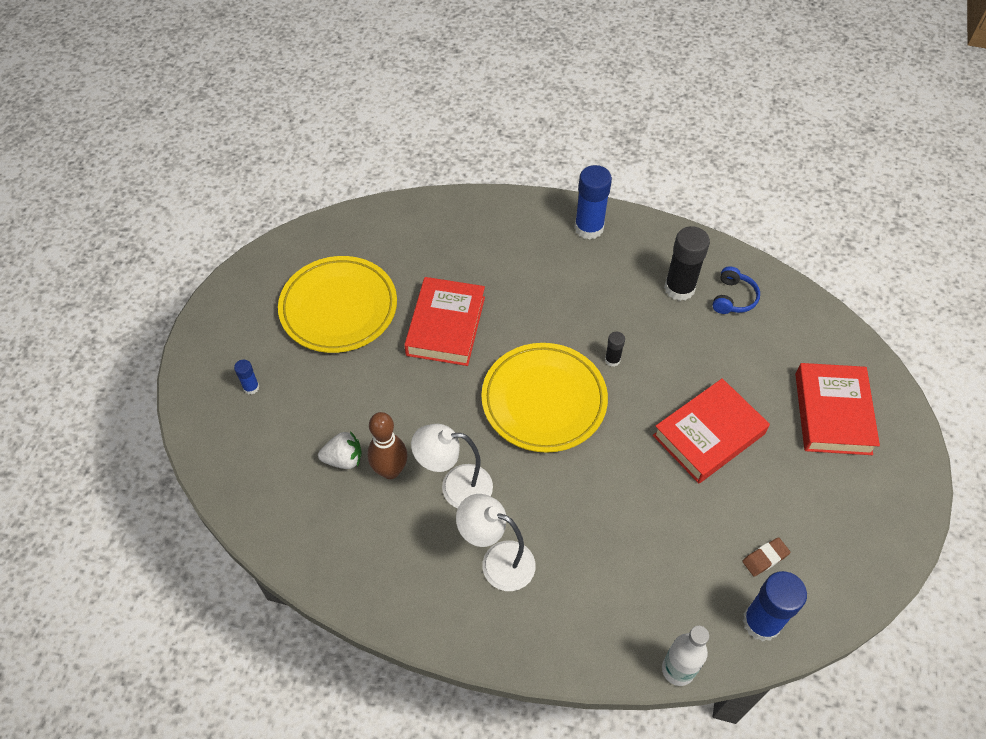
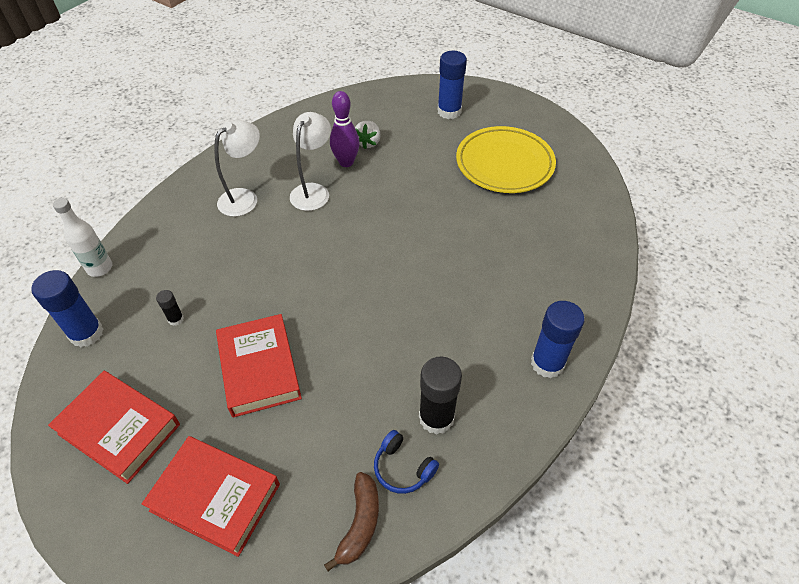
camera: 110 degrees right, 5 degrees down
blue glue stick [234,360,260,395] -> blue glue stick [437,51,467,119], size x2.05
brown bowling pin [367,412,408,479] -> purple bowling pin [330,91,360,167]
red book [404,277,485,366] -> red book moved to [48,371,180,484]
yellow plate [481,343,608,453] -> none
black glue stick [605,332,625,367] -> black glue stick moved to [156,290,184,326]
brown eraser [742,537,790,577] -> none
none -> brown banana [324,472,379,571]

